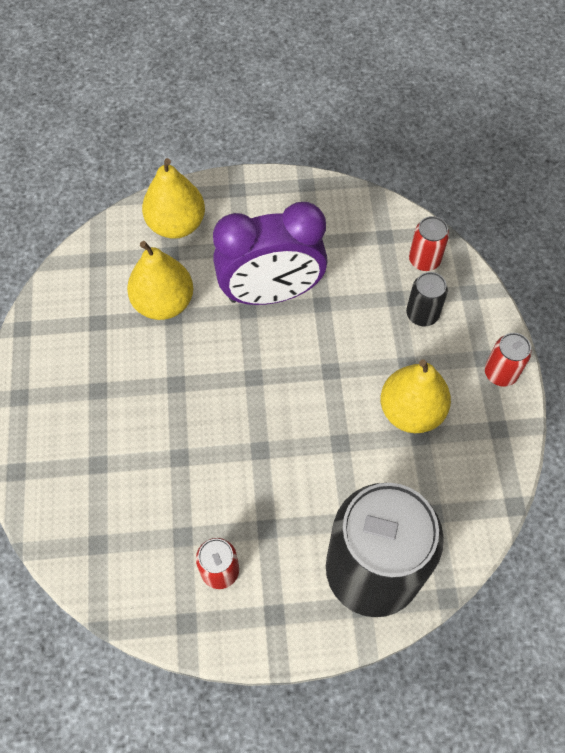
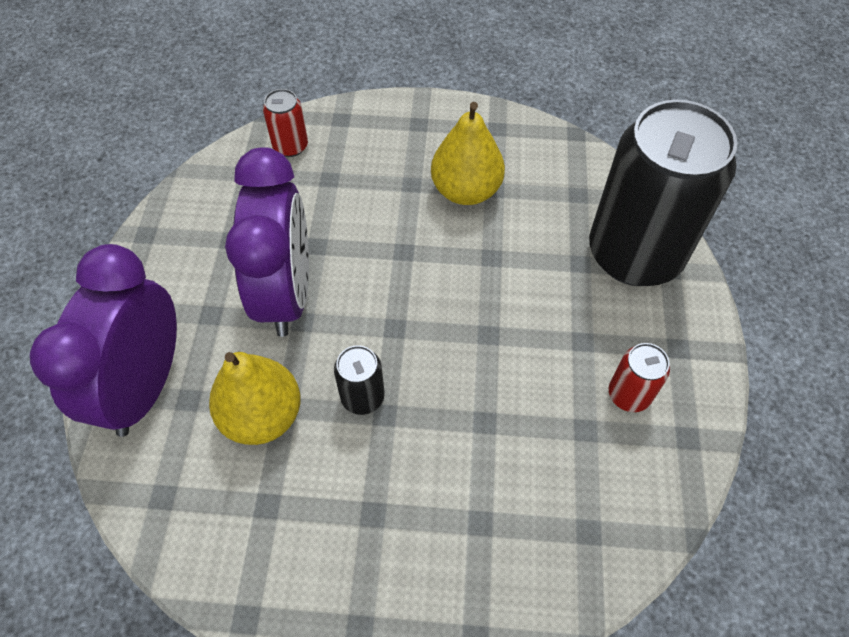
camera: 80 degrees left, 5 degrees down
yellow pear [142,158,205,239] -> purple clock [30,244,177,437]
black can [406,272,448,326] -> black can moved to [334,345,385,415]
red can [485,333,531,387] -> none

